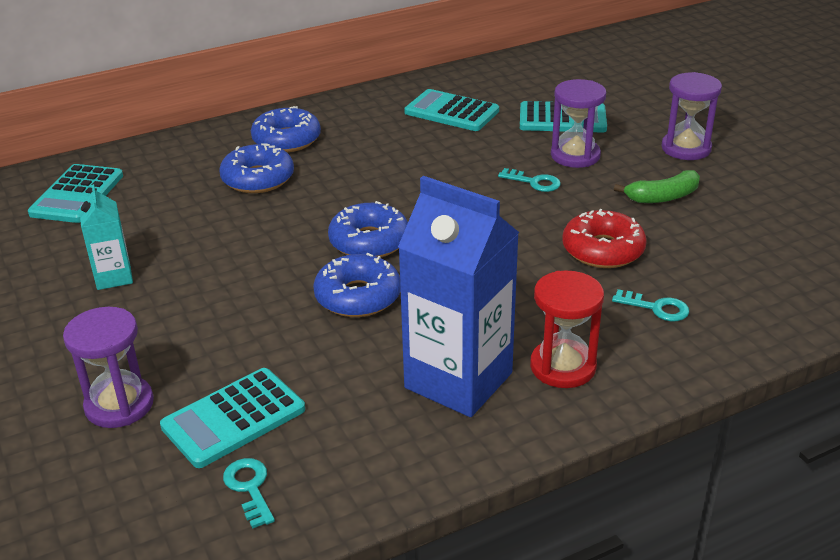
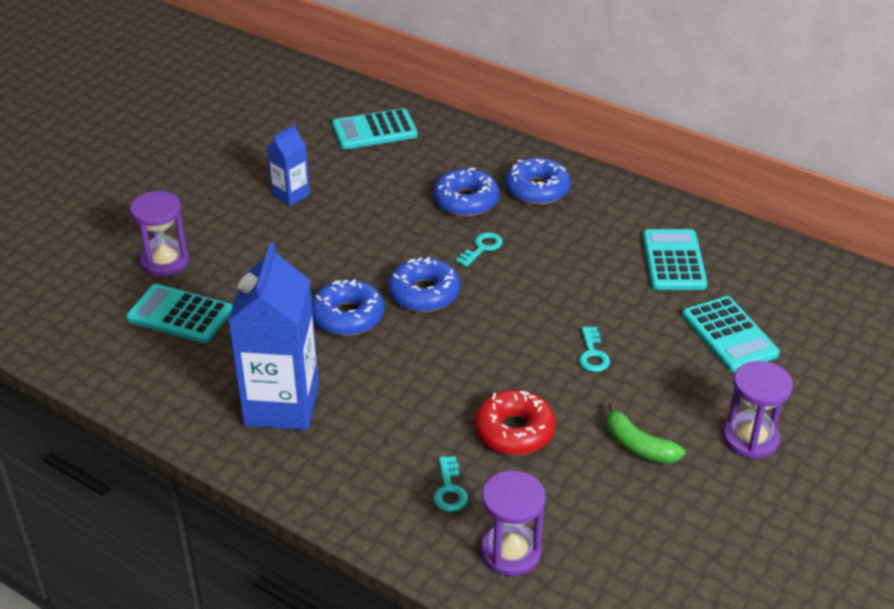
camera: 60 degrees right, 5 degrees up
turquoise carton [79,184,133,290] -> blue carton [267,125,310,206]
turquoise key [223,458,275,529] -> turquoise key moved to [456,232,503,267]
red hourglass [530,270,604,388] -> none
purple hourglass [551,79,606,168] -> purple hourglass moved to [480,471,546,576]

